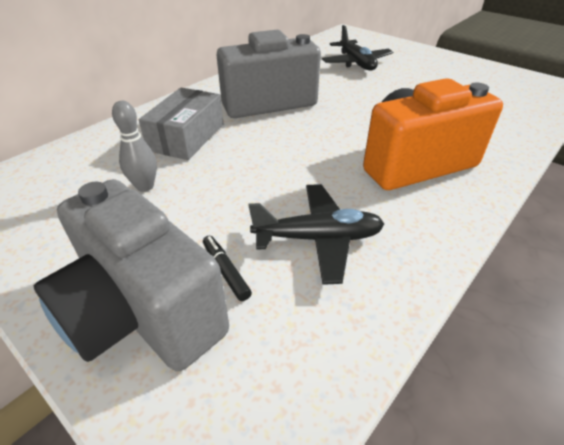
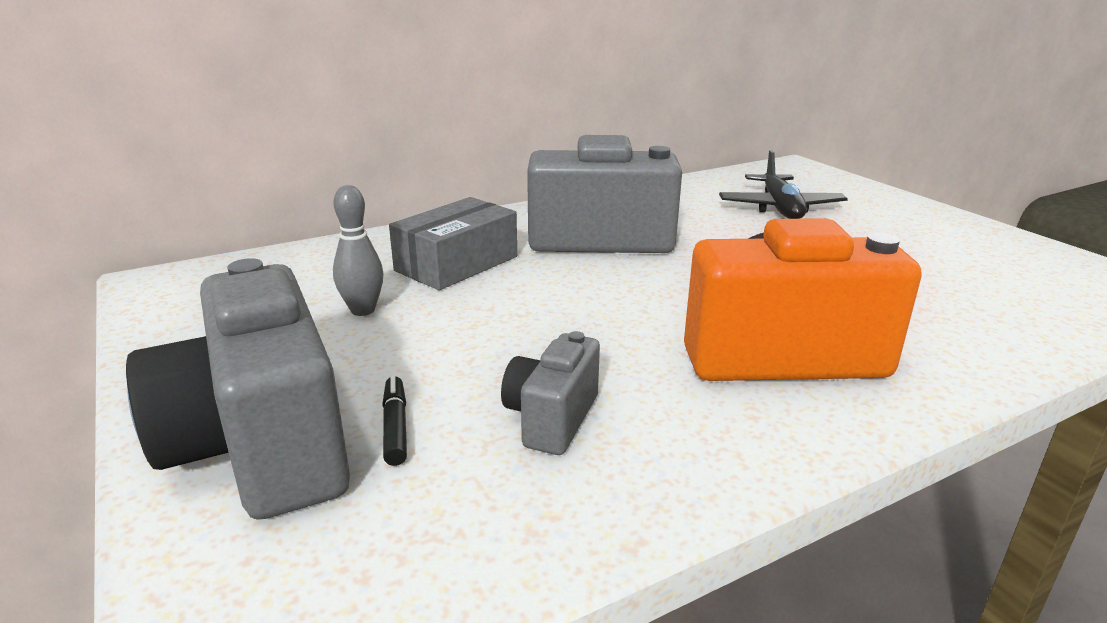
camera: 20 degrees right, 15 degrees down
black plane [249,184,384,285] -> grey camera [501,331,600,455]

